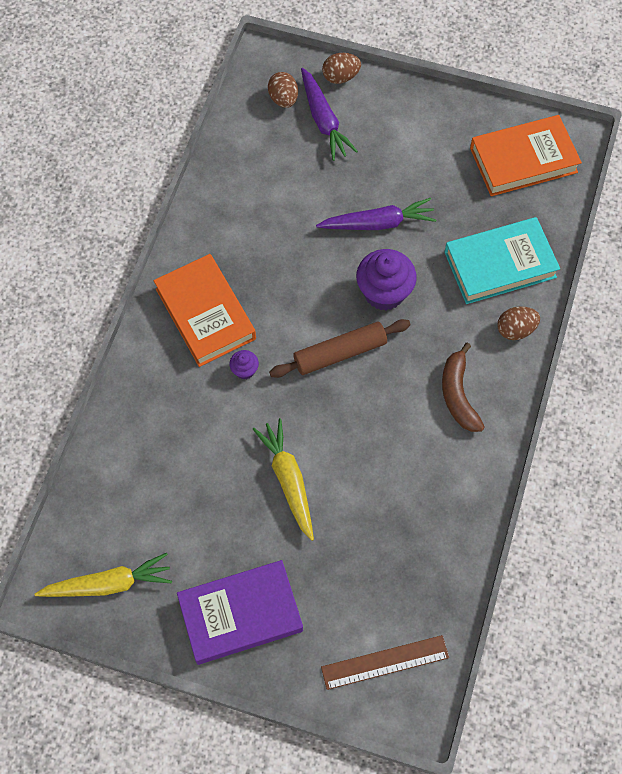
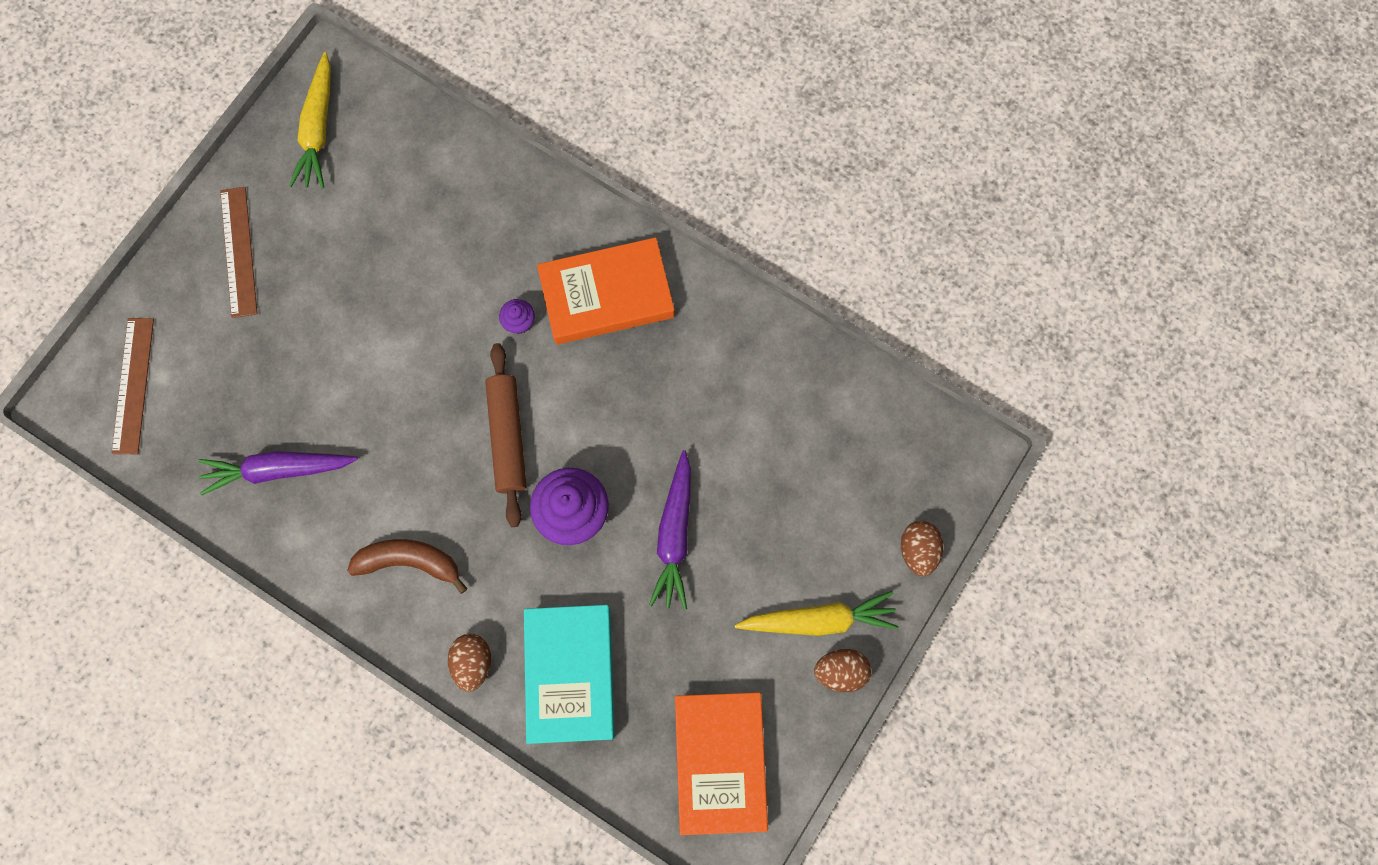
camera: 105 degrees right, 10 degrees up
purple book [177,560,303,665] -> brown ruler [220,187,257,318]
yellow carrot [253,418,314,541] -> yellow carrot moved to [735,591,898,636]
brown egg [268,72,298,108] -> brown egg moved to [814,649,871,692]
purple carrot [301,68,358,161] -> purple carrot moved to [198,451,358,496]

